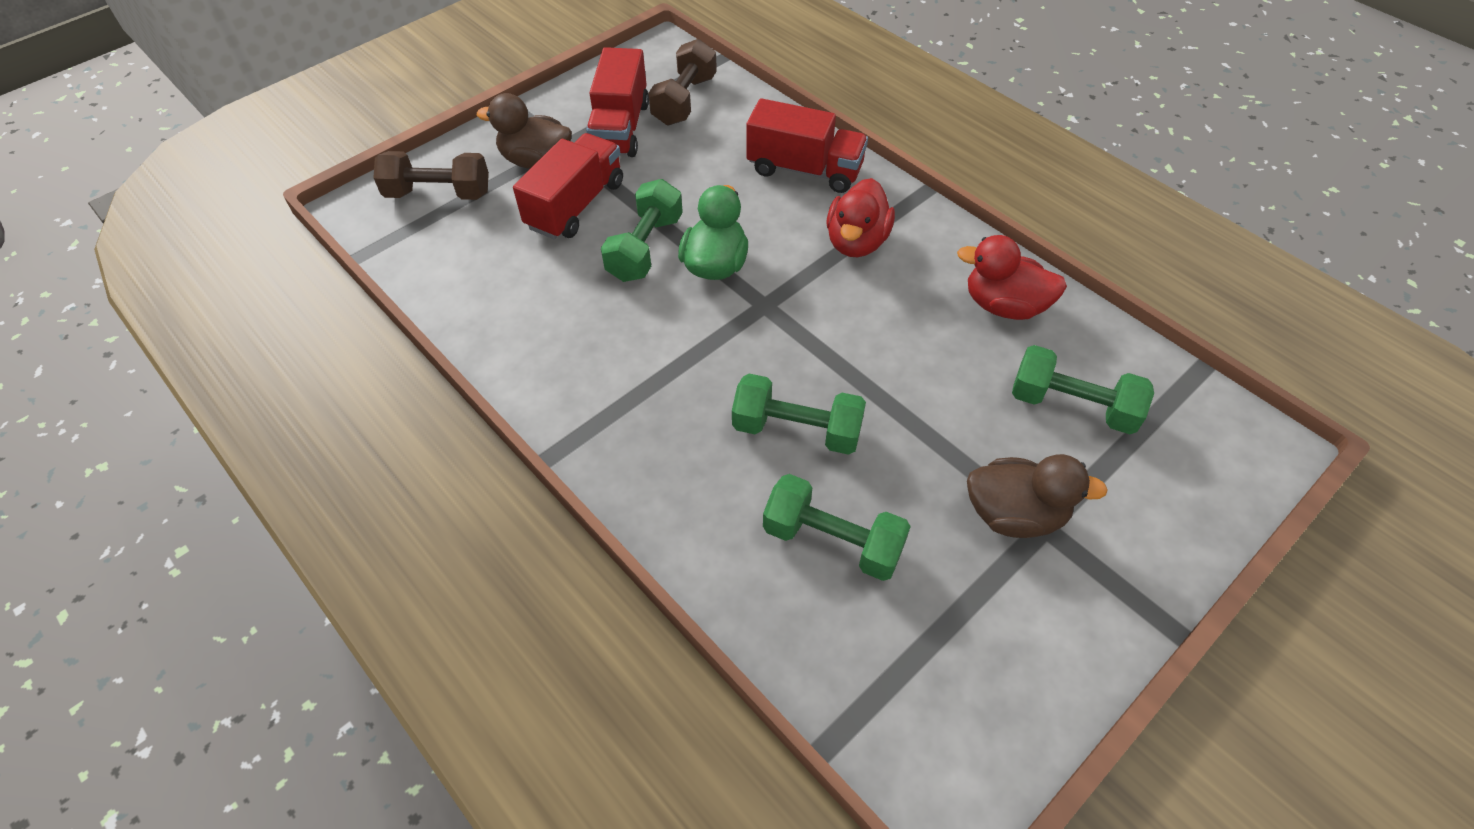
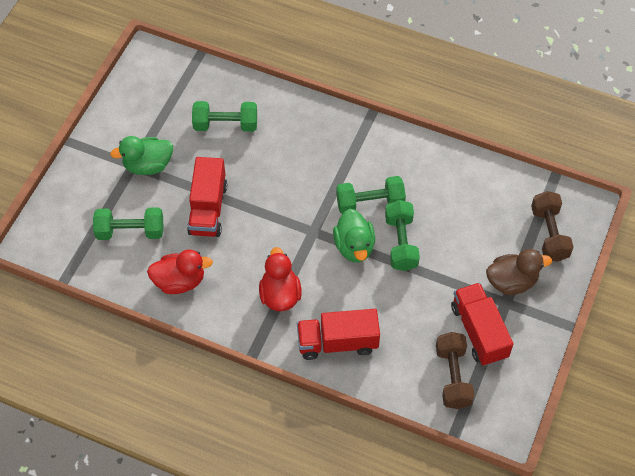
camera: 155 degrees right, 5 degrees up
brown dumbbell [373,151,489,200] -> brown dumbbell turned 75 degrees counterclockwise [531,191,574,262]
red truck [513,133,623,239] -> red truck moved to [187,157,227,237]
green dumbbell [732,373,866,455] -> green dumbbell moved to [336,176,406,214]
brown duck [967,454,1108,538] -> green duck [110,136,173,175]

